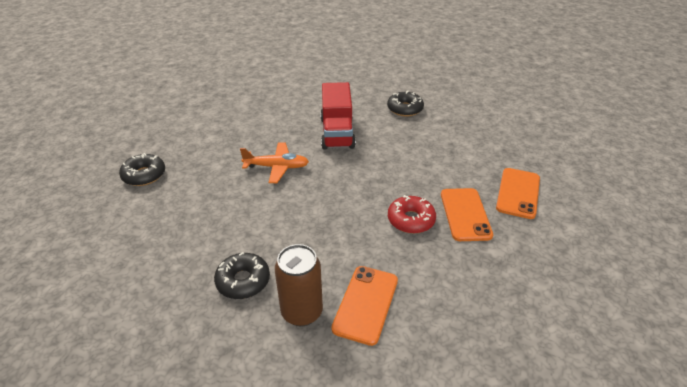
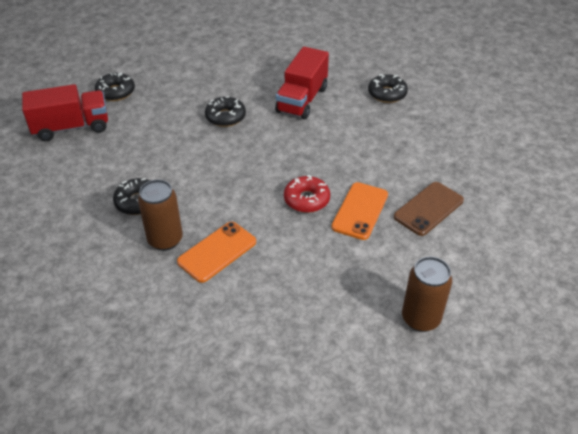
camera: 25 degrees right, 5 degrees up
orange plane [240,142,309,183] -> black donut [205,96,246,127]
orange phone [496,168,540,219] -> brown phone [394,182,464,236]
none -> red truck [22,84,108,141]
none -> brown can [402,257,452,332]

